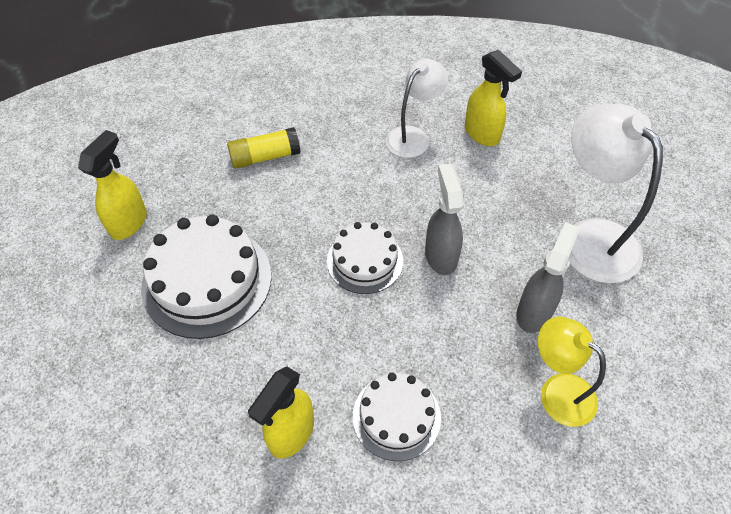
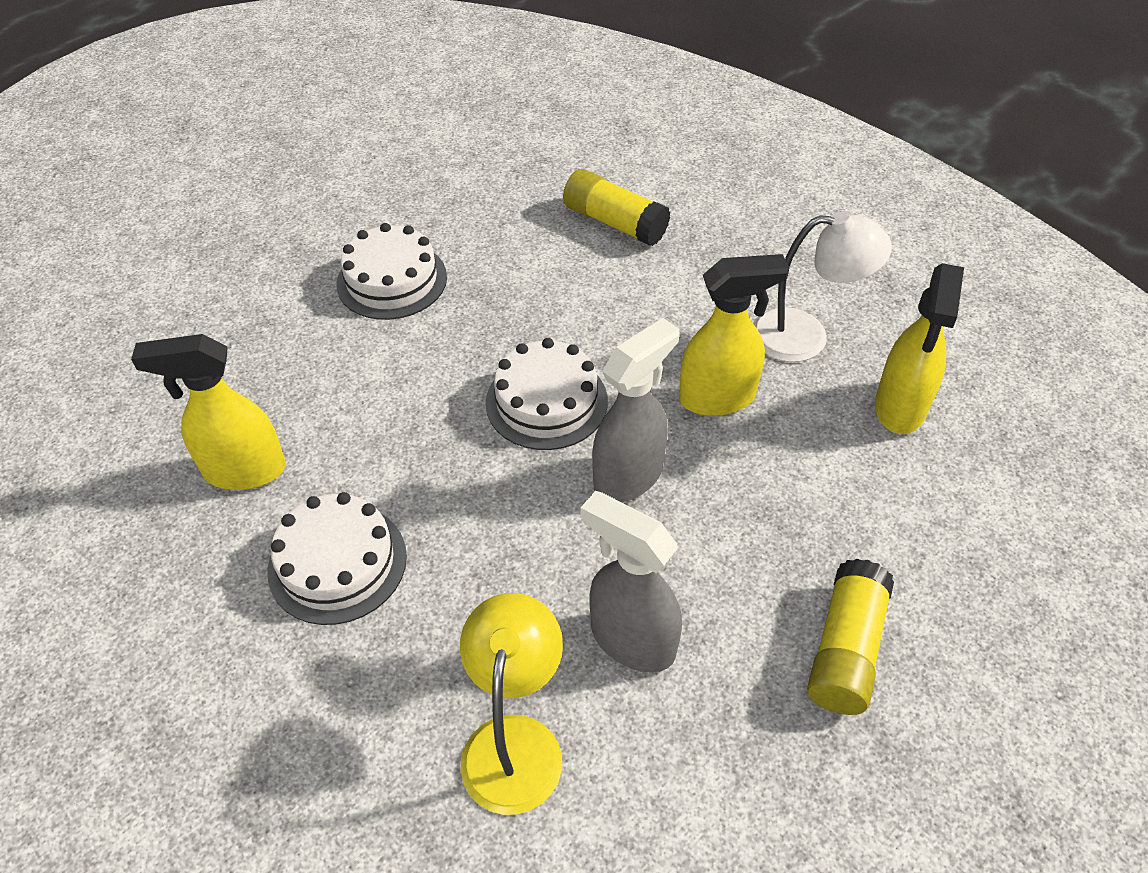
camera: 55 degrees right, 5 degrees down
yellow spray bottle [78,130,147,240] -> yellow spray bottle moved to [679,254,789,416]
white cake [141,214,272,339] -> white cake [337,223,447,320], size x0.61
grey spray bottle [517,222,579,333] -> grey spray bottle turned 135 degrees counterclockwise [580,491,682,673]
white lamp [569,103,663,284] -> yellow glue stick [807,559,894,715]

